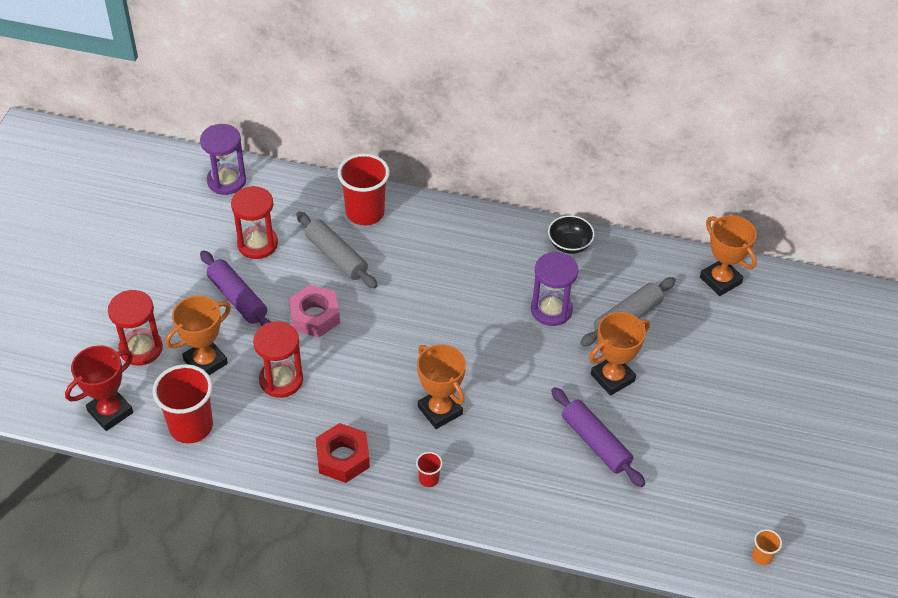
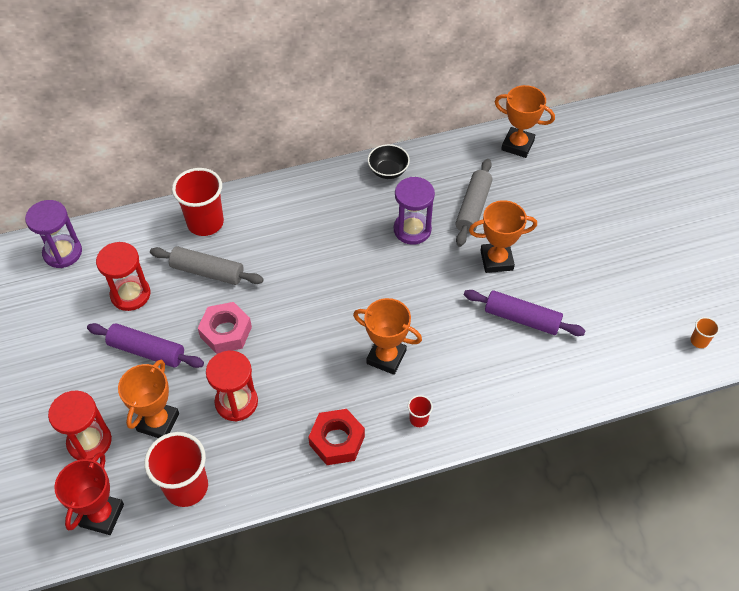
camera: 30 degrees left, 5 degrees up
orange trophy [589,312,650,396] -> orange trophy turned 60 degrees clockwise [469,200,537,273]

